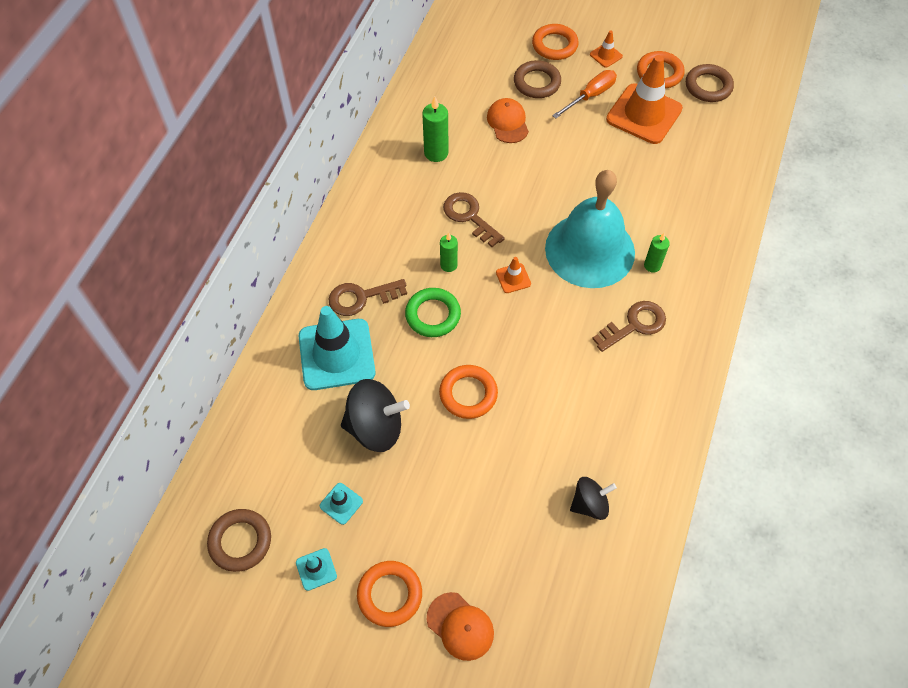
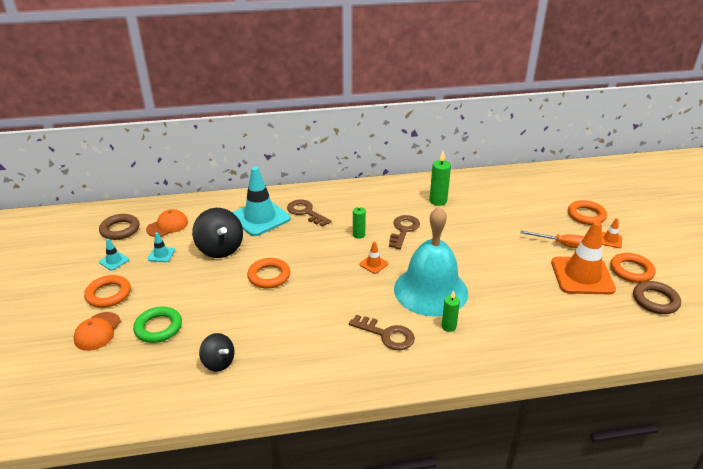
camera: 60 degrees right, 25 degrees down
green ring [405,288,461,337] -> green ring moved to [133,307,182,343]
orange cap [487,98,529,143] -> orange cap moved to [146,209,188,237]
brown ring [514,60,561,98] -> none

